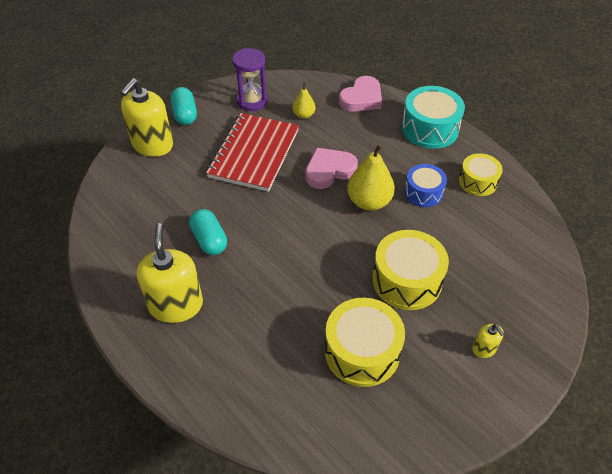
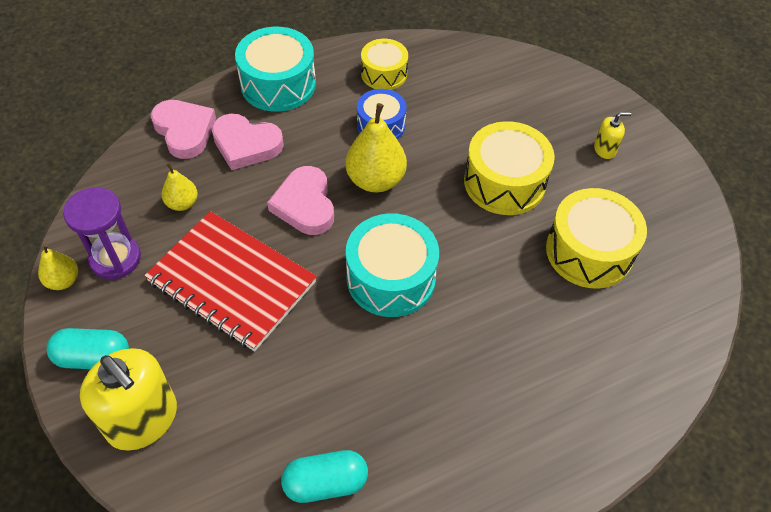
camera: 75 degrees left, 5 degrees up
yellow soap dispenser [136,223,203,323] -> none
turquoise capsule [189,209,227,255] -> turquoise capsule moved to [281,450,368,503]
none -> yellow pear [38,244,78,290]
none -> pink heart [211,114,284,170]
none -> turquoise drum [346,213,439,317]

